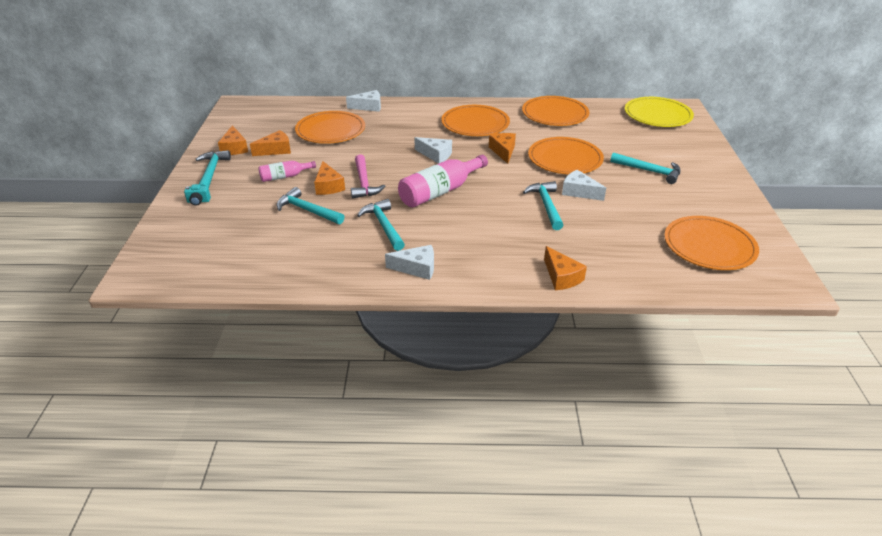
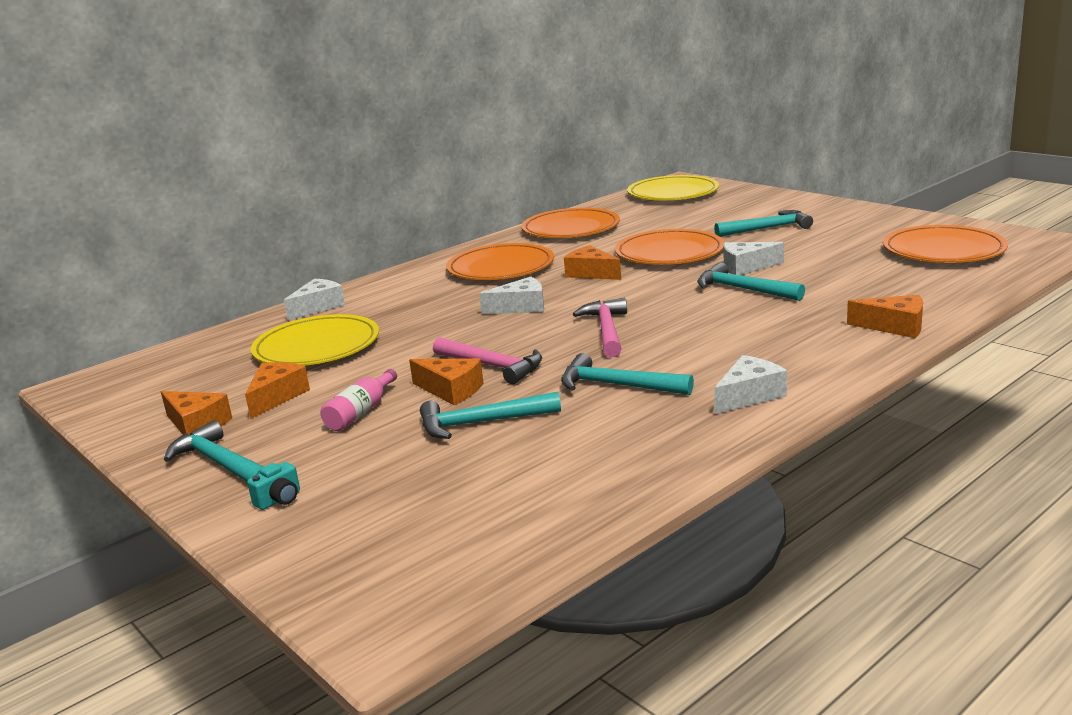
camera: 40 degrees left, 15 degrees down
orange plate [295,111,365,144] -> yellow plate [251,314,379,366]
pink bottle [398,155,488,208] -> pink hammer [573,298,627,357]

